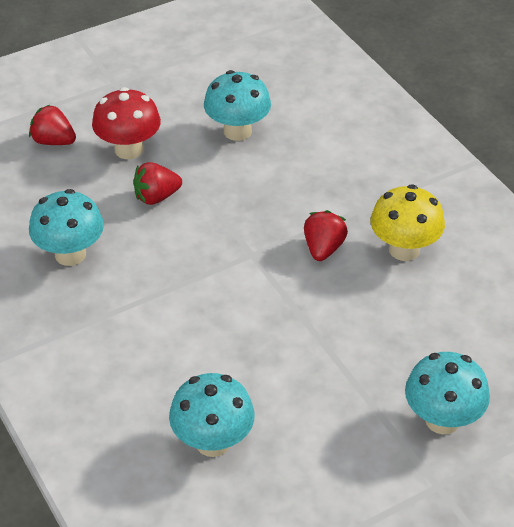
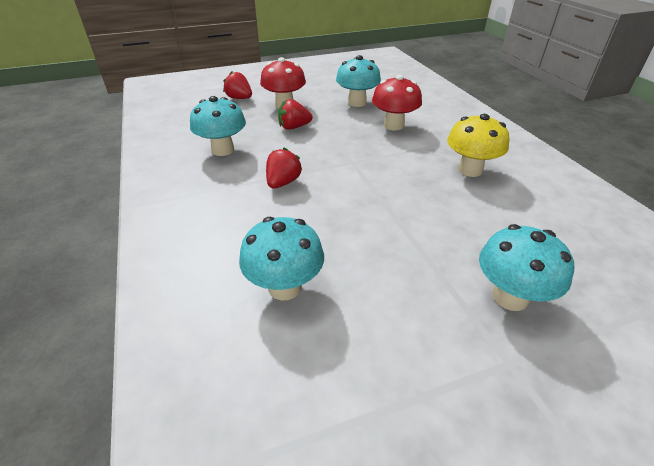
camera: 10 degrees right, 5 degrees down
red strawberry [304,210,348,261] -> red strawberry moved to [266,148,302,188]
none -> red mushroom [372,75,422,130]

